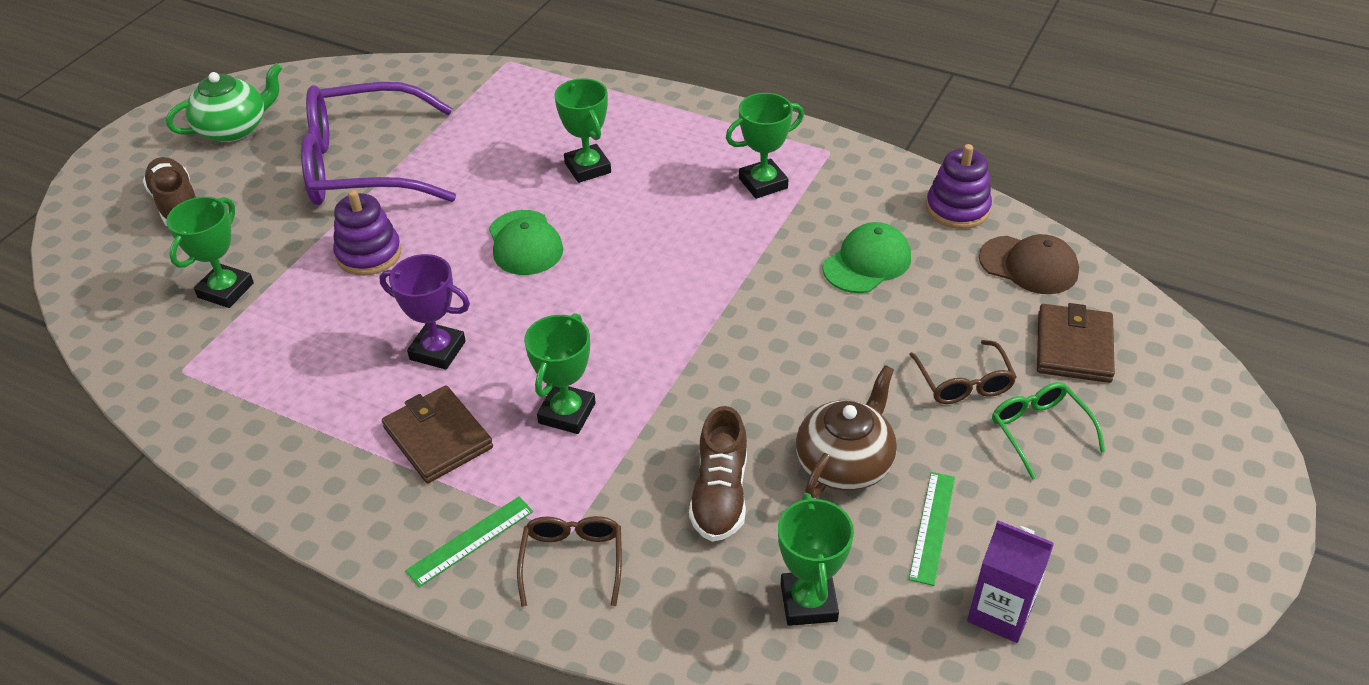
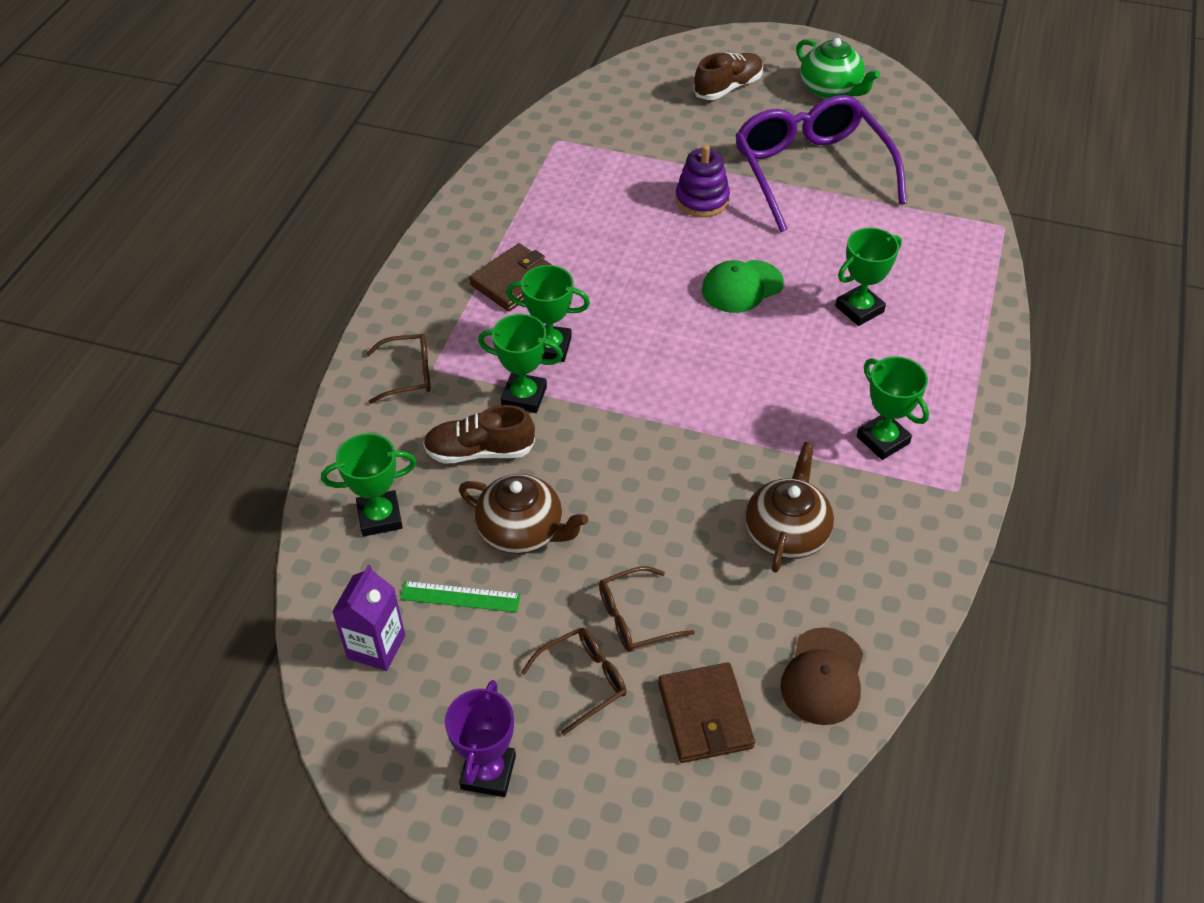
camera: 80 degrees right, 5 degrees up
green trophy [166,197,254,308] -> green trophy moved to [478,314,563,413]
purple trophy [379,254,470,369] -> purple trophy moved to [445,680,516,797]
green ruler [405,497,533,587] -> none
green cap [823,222,911,293] -> brown teapot [745,442,834,573]
purple stacking toy [926,144,992,229] -> none
green glasses [992,382,1106,479] -> brown glasses [521,628,627,736]
brown wallet [1037,303,1115,383] -> brown wallet turned 75 degrees clockwise [658,662,755,763]

